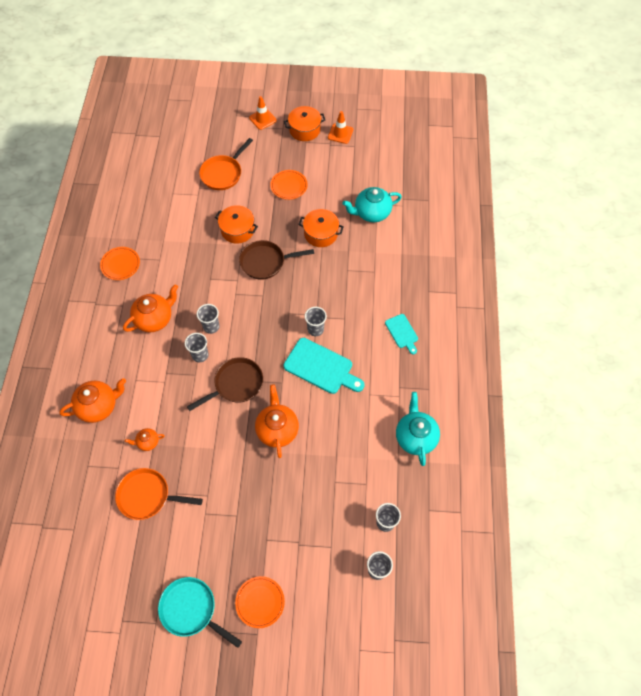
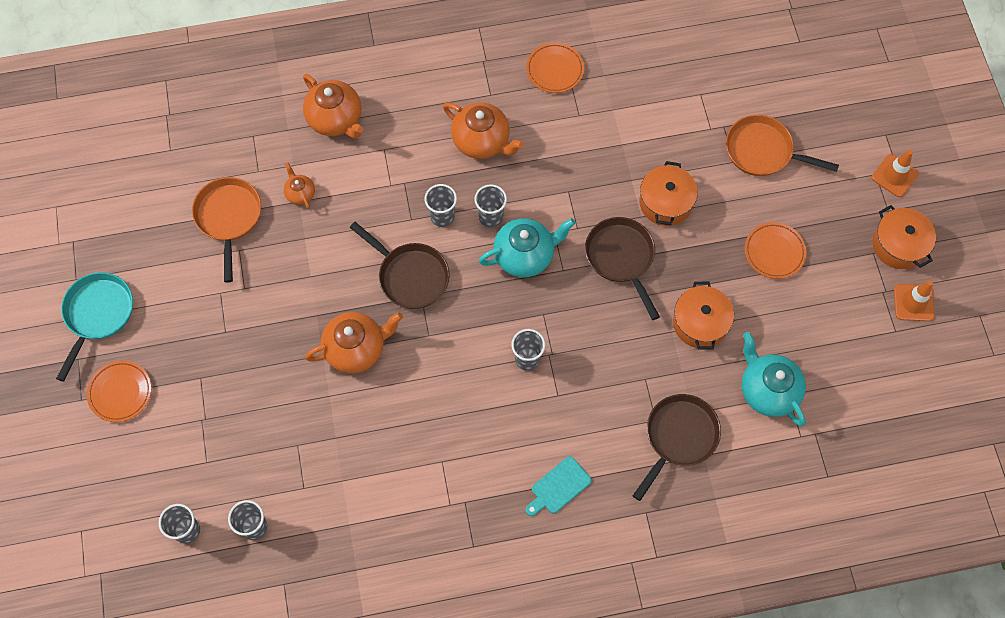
camera: 75 degrees right, 5 degrees up
turquoise cutting board [284,338,365,394] -> none
turquoise teapot [396,392,440,466] -> turquoise teapot moved to [479,218,575,278]
none -> brown pan [633,394,721,501]

